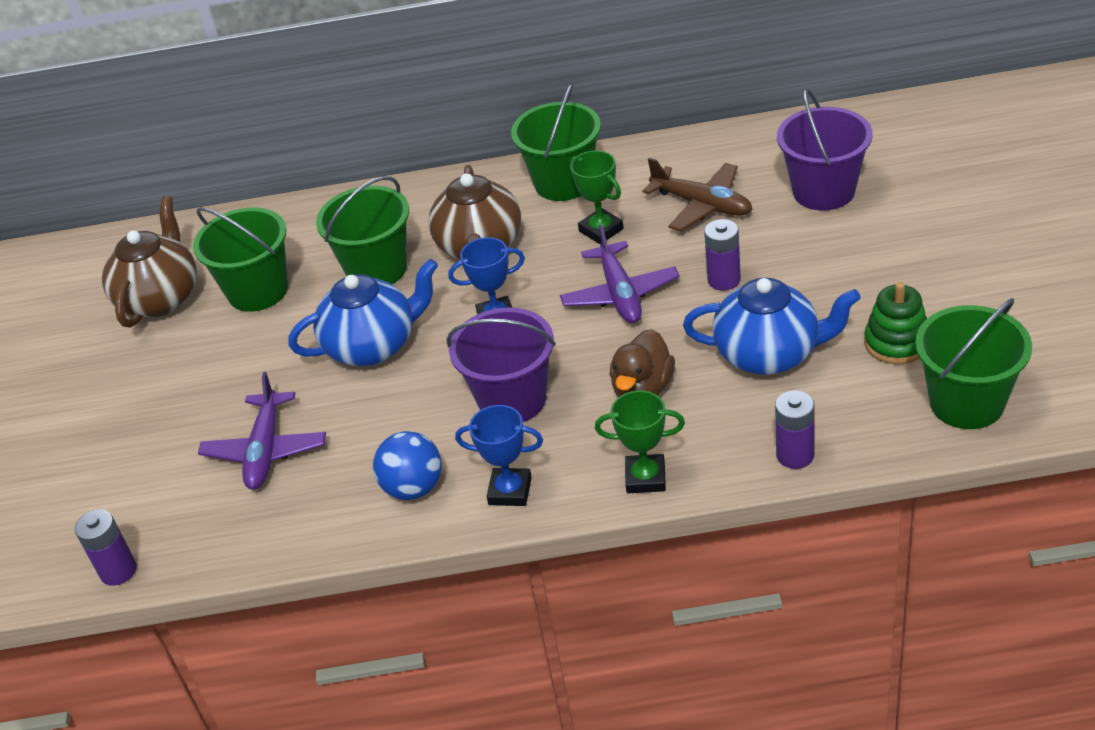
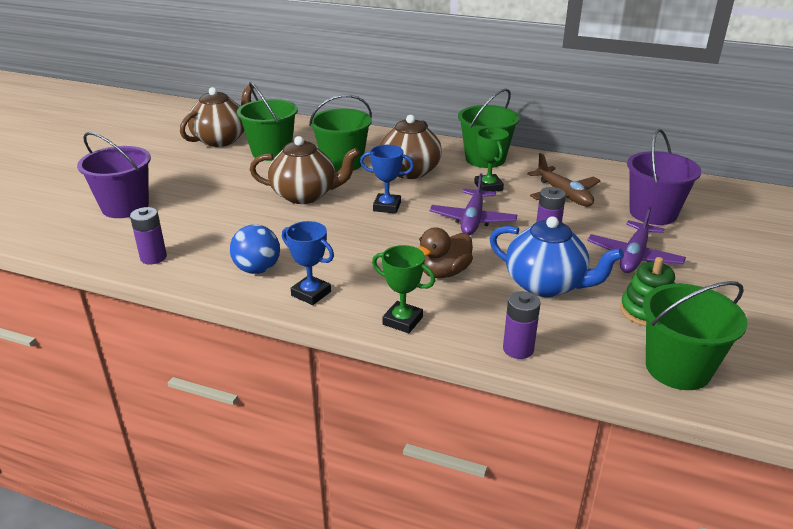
camera: 20 degrees right, 10 degrees down
purple battery [75,509,137,586] -> purple battery moved to [130,207,167,265]
purple plane [198,372,326,490] -> purple plane moved to [587,207,686,273]
blue teapot [288,259,438,366] -> brown teapot [250,136,360,204]
purple bucket [447,307,556,422] -> purple bucket moved to [77,132,151,218]

